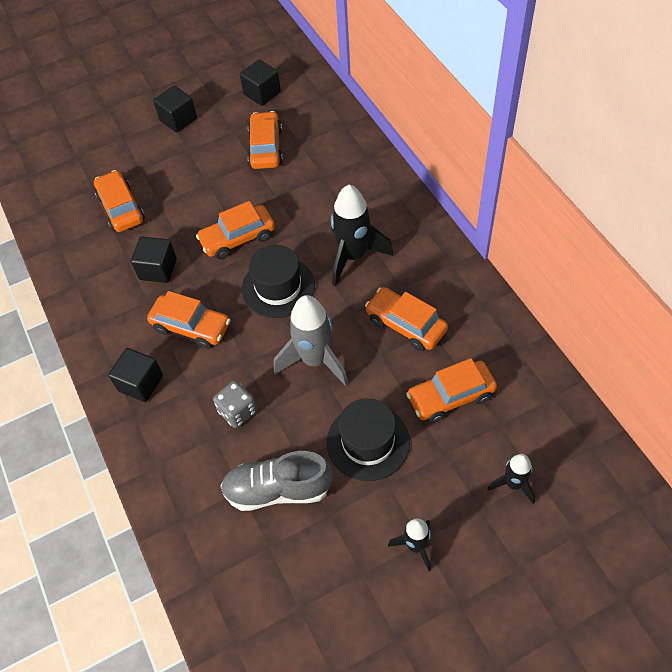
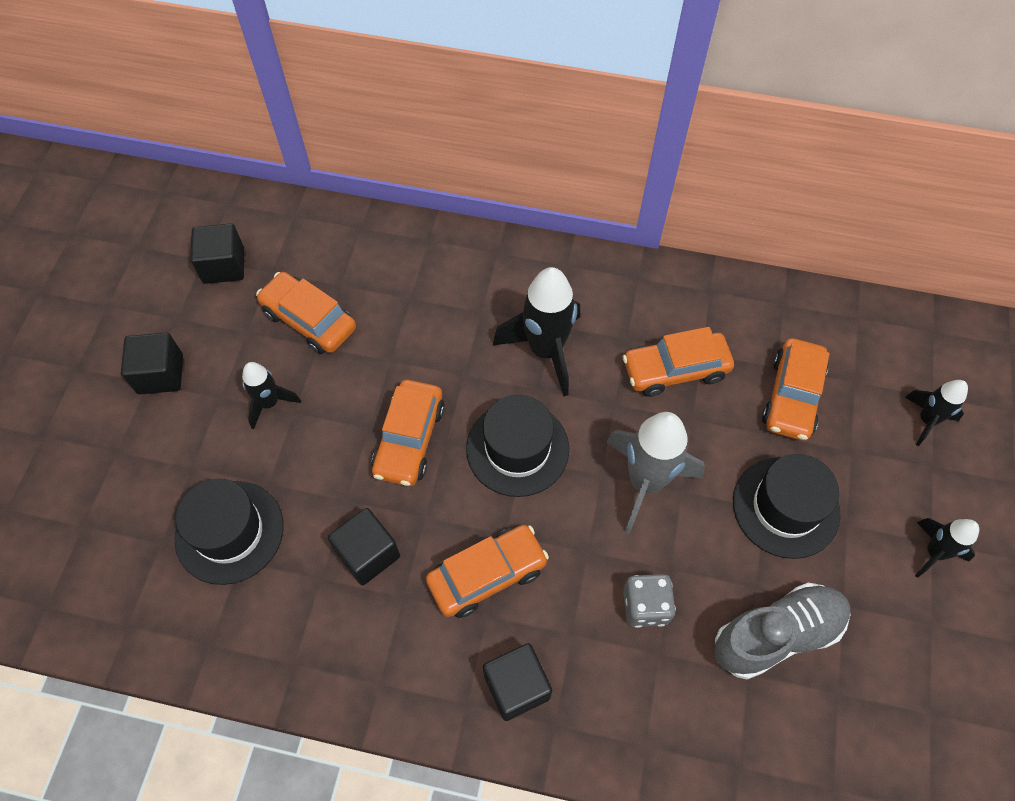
camera: 55 degrees left, 5 degrees up
orange car [94,170,145,232] -> black hat [174,479,283,585]
grey shoe [221,451,333,511] -> grey shoe turned 150 degrees counterclockwise [714,583,850,680]
none -> black rocket [242,362,301,429]

